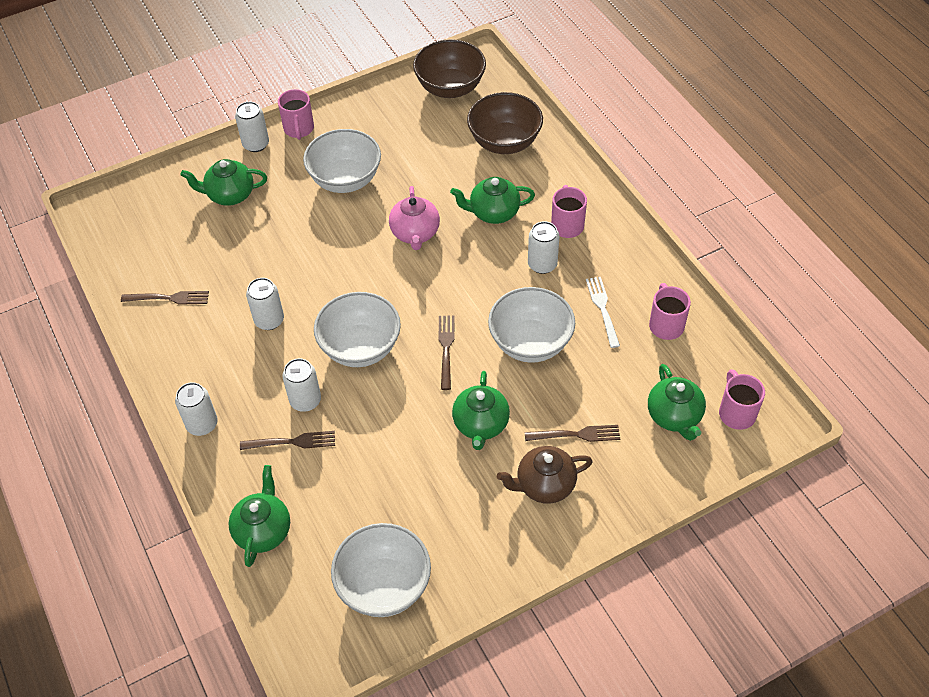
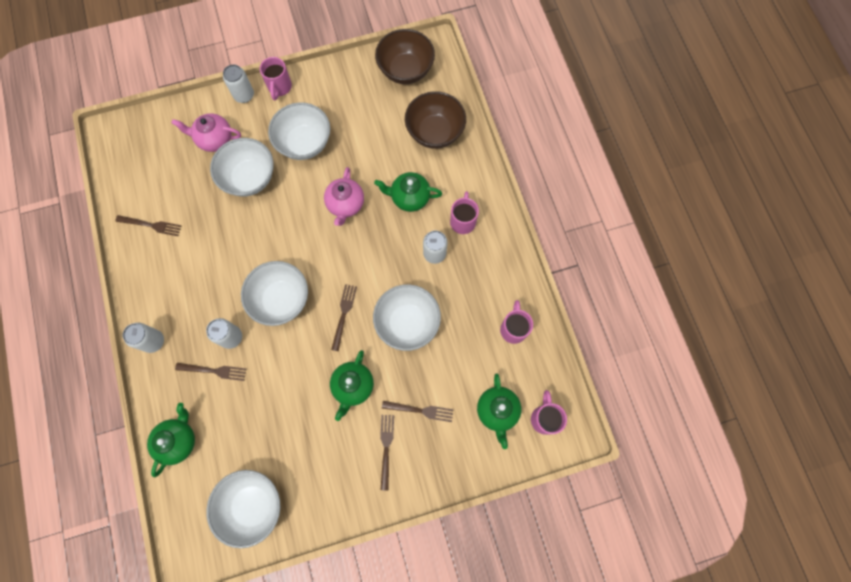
camera: 10 degrees right, 20 degrees up
green teapot [180,159,267,206] -> pink teapot [171,114,241,152]
white can [246,278,284,330] -> none
brown teapot [497,446,593,504] -> brown fork [380,415,394,490]
white fork [586,277,620,348] -> none
none -> white bowl [210,138,274,197]

